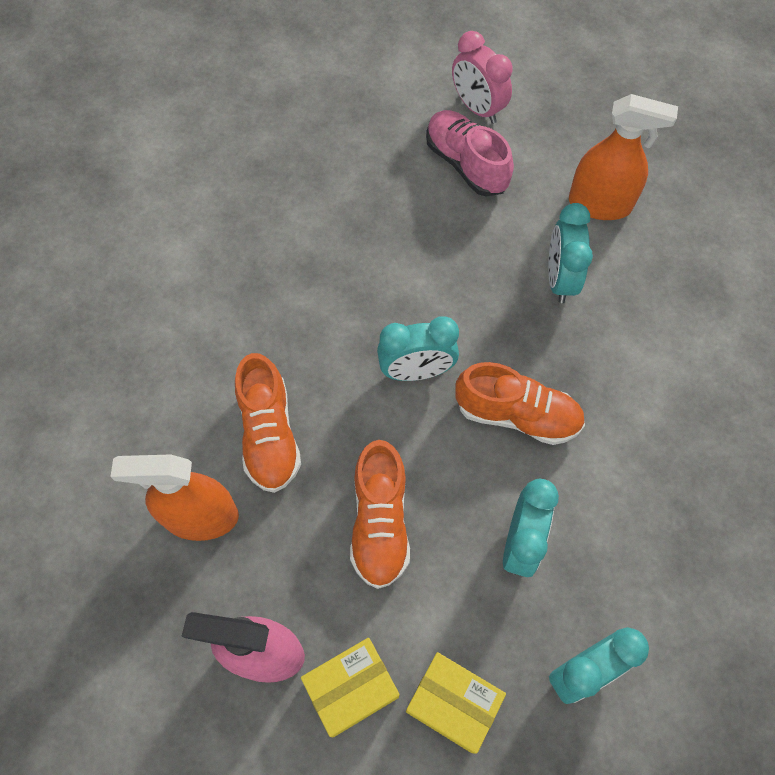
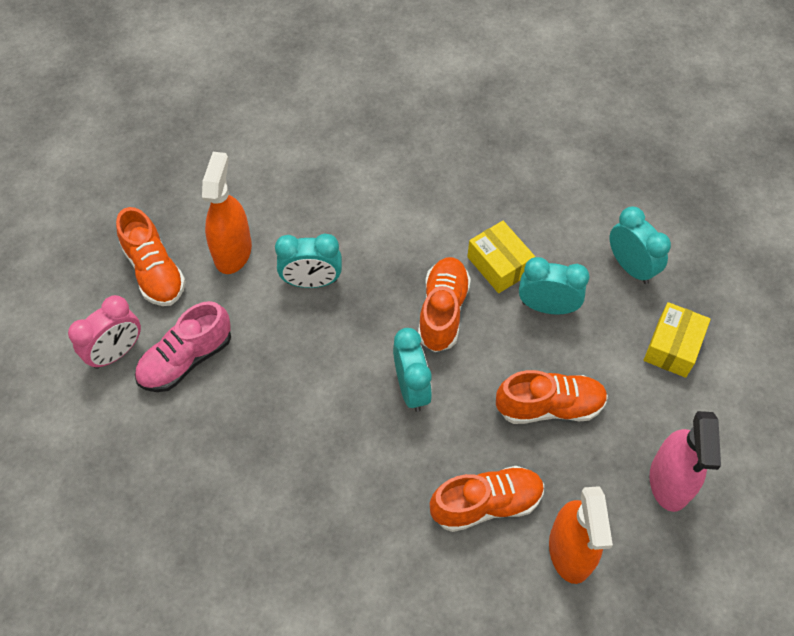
camera: 95 degrees left, 5 degrees down
yellow box [301,638,400,737] -> yellow box moved to [467,221,535,293]
none -> orange shoe [116,207,186,306]

